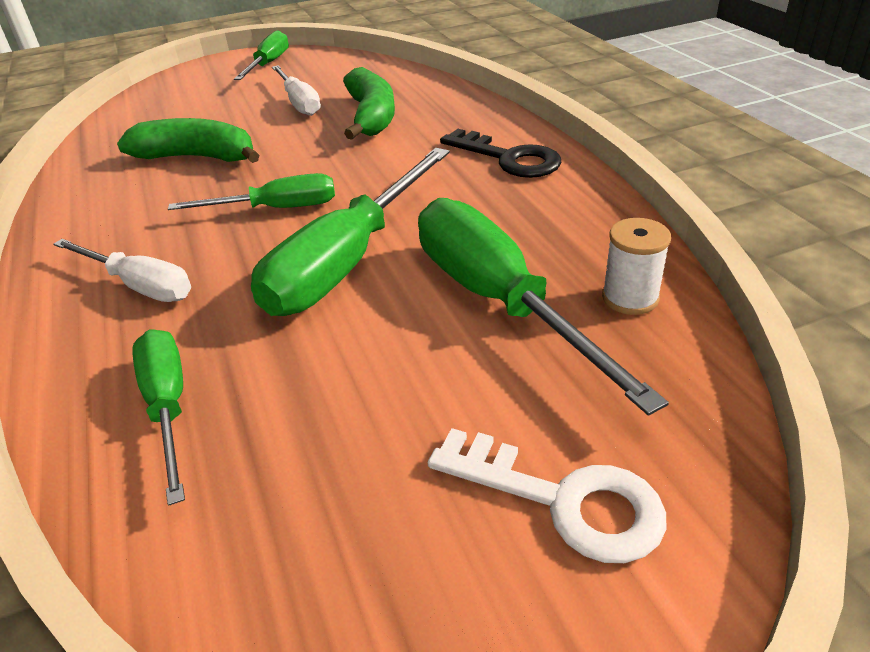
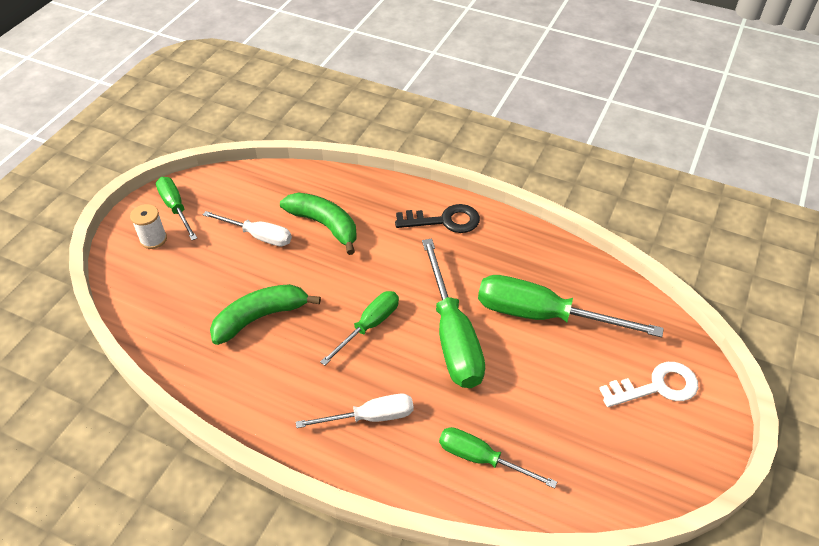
camera: 45 degrees left, 10 degrees up
white spool [602,218,671,315] -> white spool moved to [130,204,167,249]

